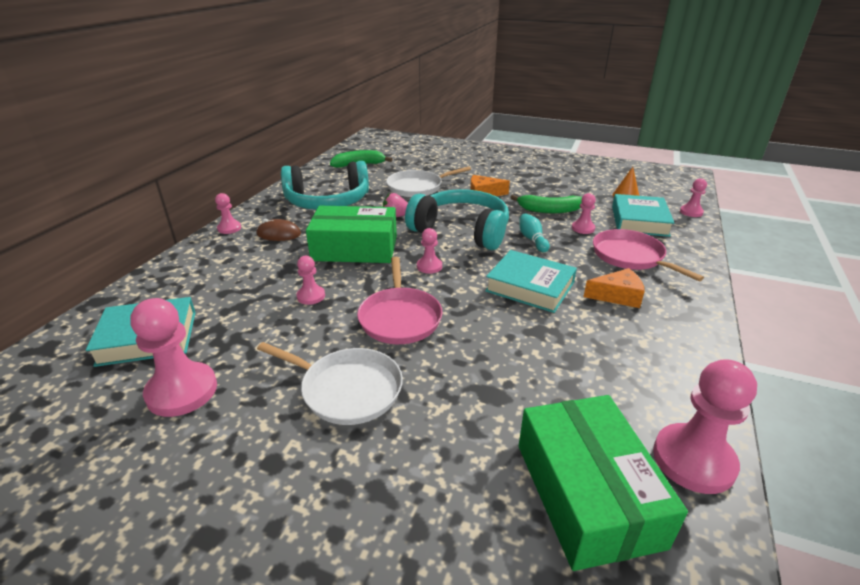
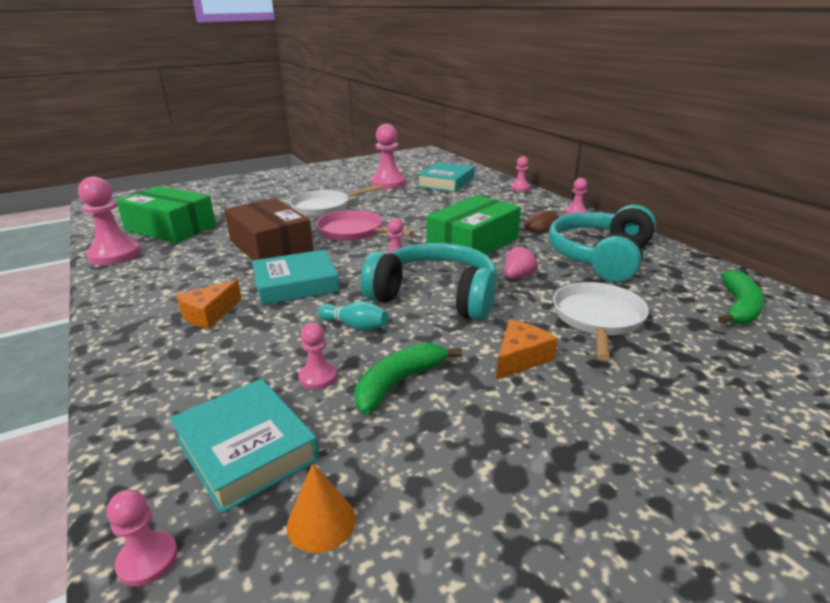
camera: 130 degrees right, 5 degrees down
pink pawn [296,256,325,305] -> pink pawn moved to [511,156,530,191]
turquoise headphones [405,189,509,250] -> turquoise headphones turned 135 degrees counterclockwise [361,243,497,321]
pink pan [593,229,704,281] -> none
none -> brown box [224,198,314,260]

